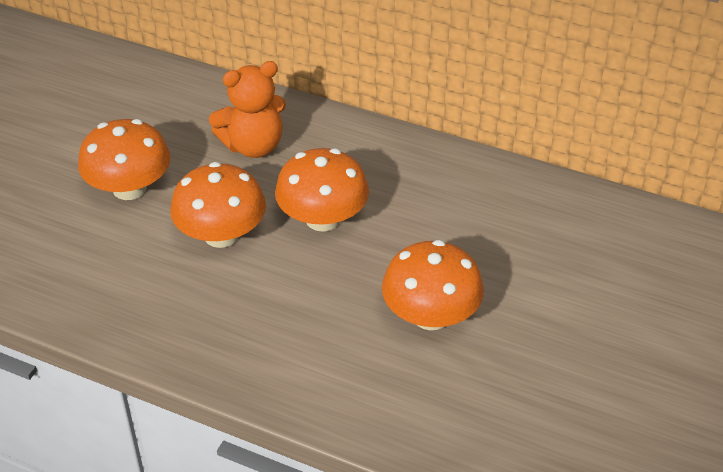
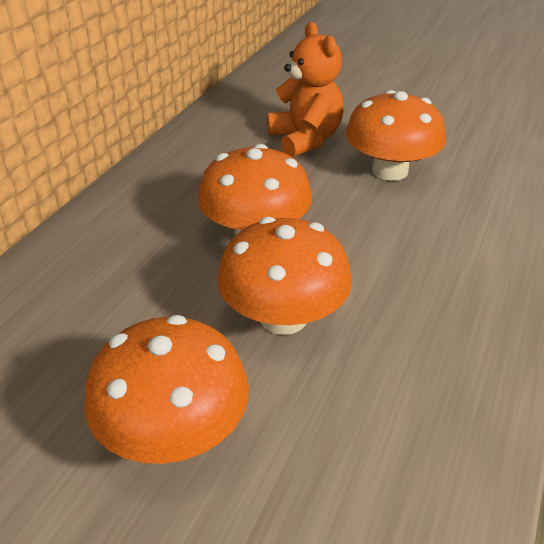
camera: 90 degrees left, 5 degrees down
orange teddy bear [209,61,286,158] -> orange teddy bear moved to [267,22,343,157]

